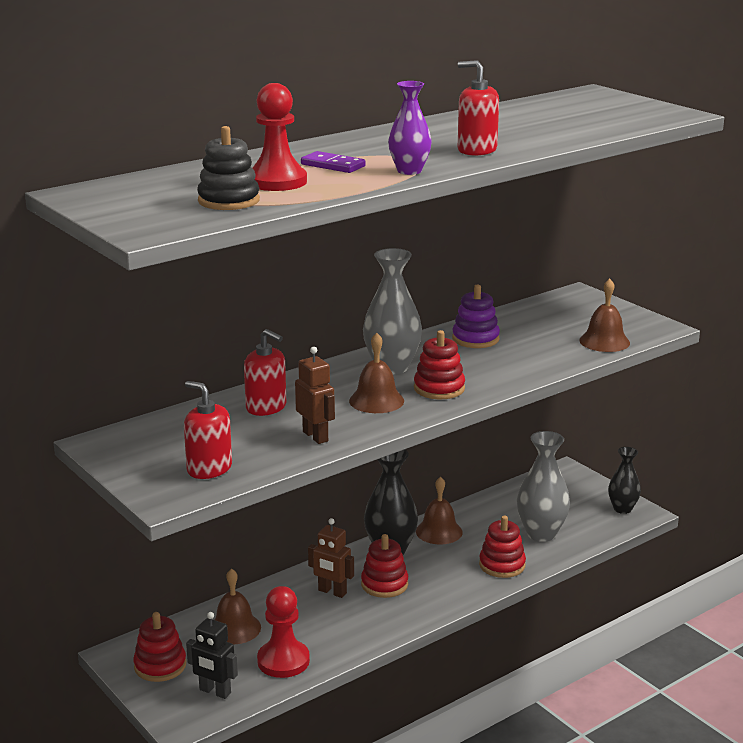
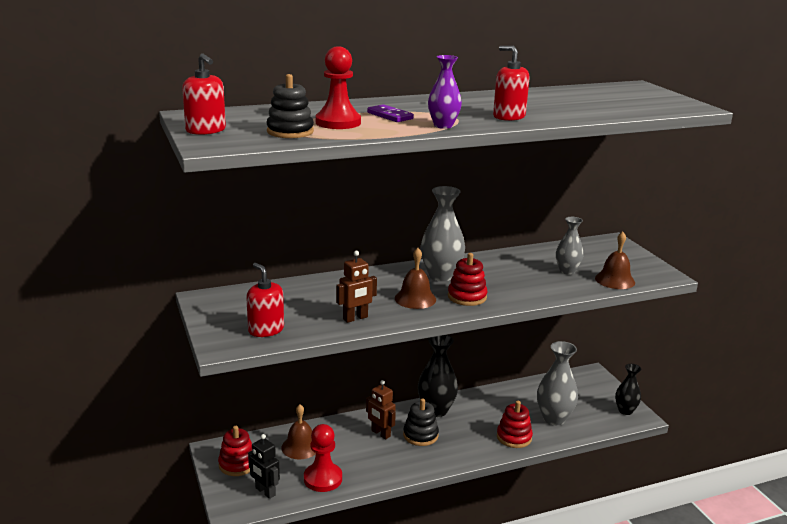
camera: 15 degrees right, 0 degrees up
red soap dispenser [244,329,286,416] -> red soap dispenser moved to [182,53,226,135]
brown robot [295,346,335,444] -> brown robot turned 75 degrees clockwise [336,251,377,323]
red stacking toy [361,534,408,598] -> black stacking toy [403,398,439,446]
brown bell [416,477,463,544] -> none
purple stacking toy [452,285,500,348] -> none
none -> grey vase [556,217,584,275]

